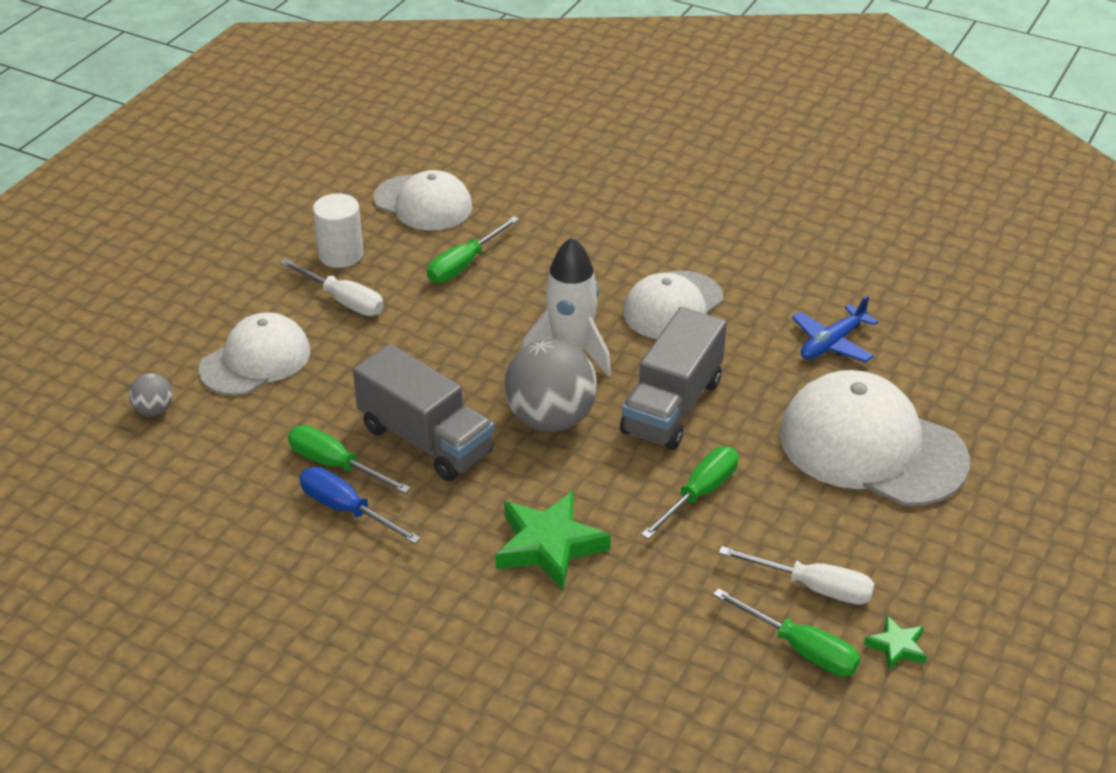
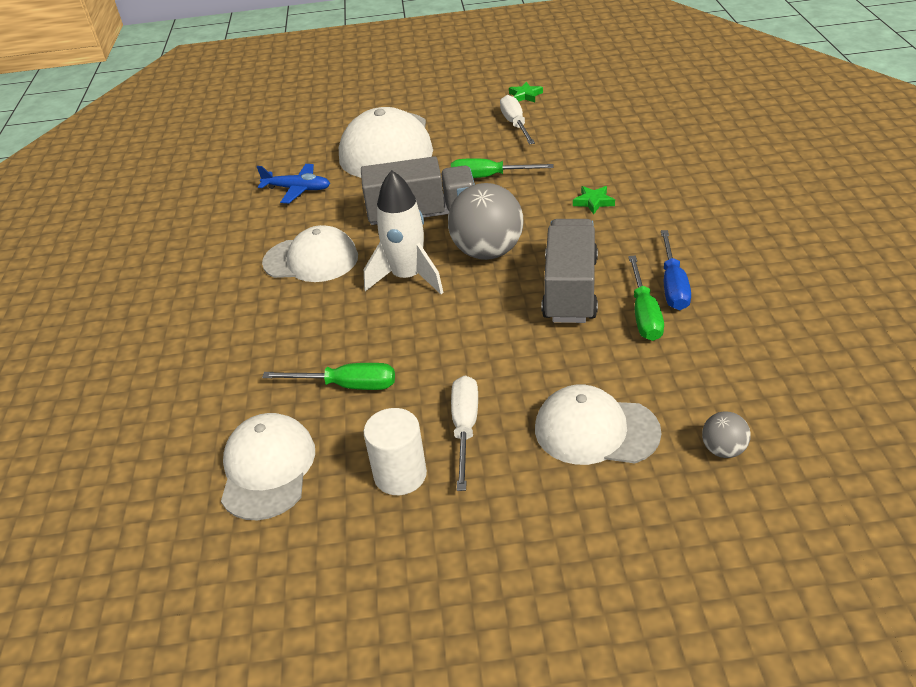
camera: 120 degrees left, 0 degrees up
green star [496,491,611,590] -> green star [573,186,615,214], size x0.51
green screwdriver [713,588,861,676] -> none

